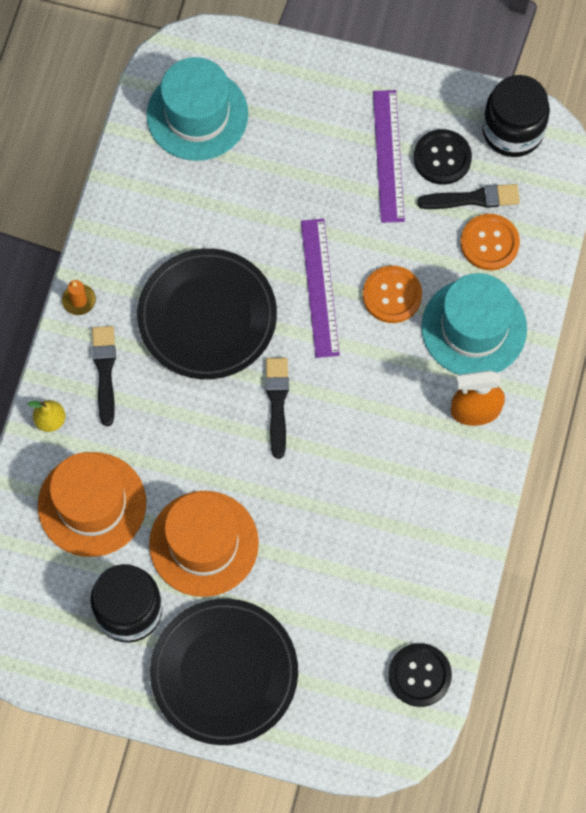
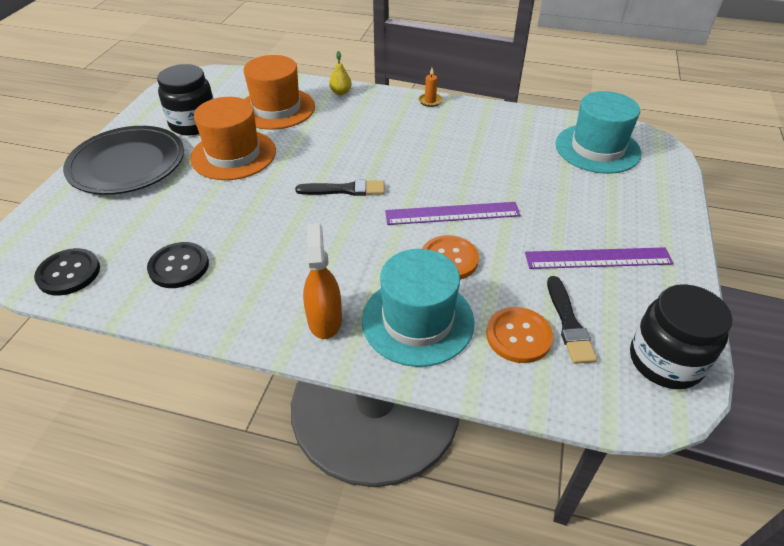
camera: 90 degrees right, 25 degrees down
black brush [92,326,116,426] -> none
black plate [137,249,277,379] -> none
black button [414,129,472,185] -> black button moved to [147,242,209,288]

